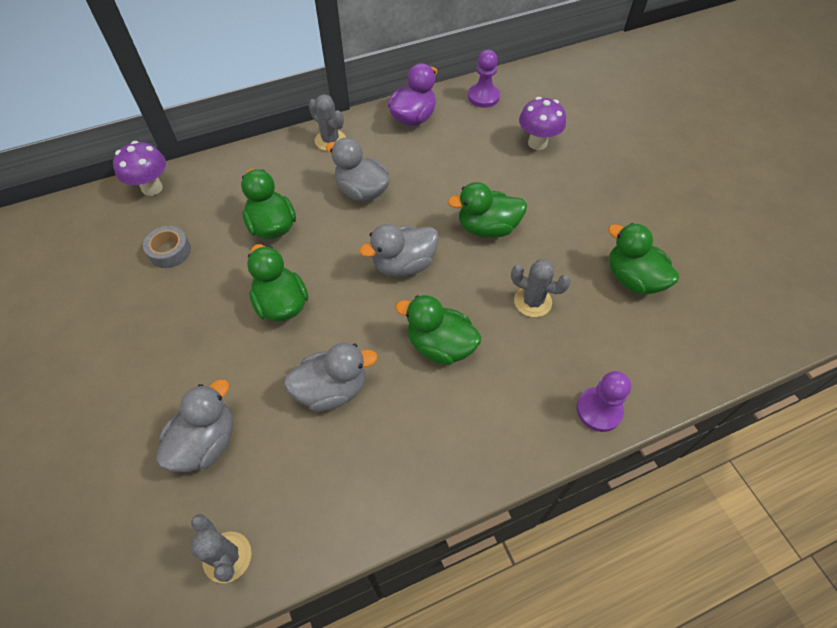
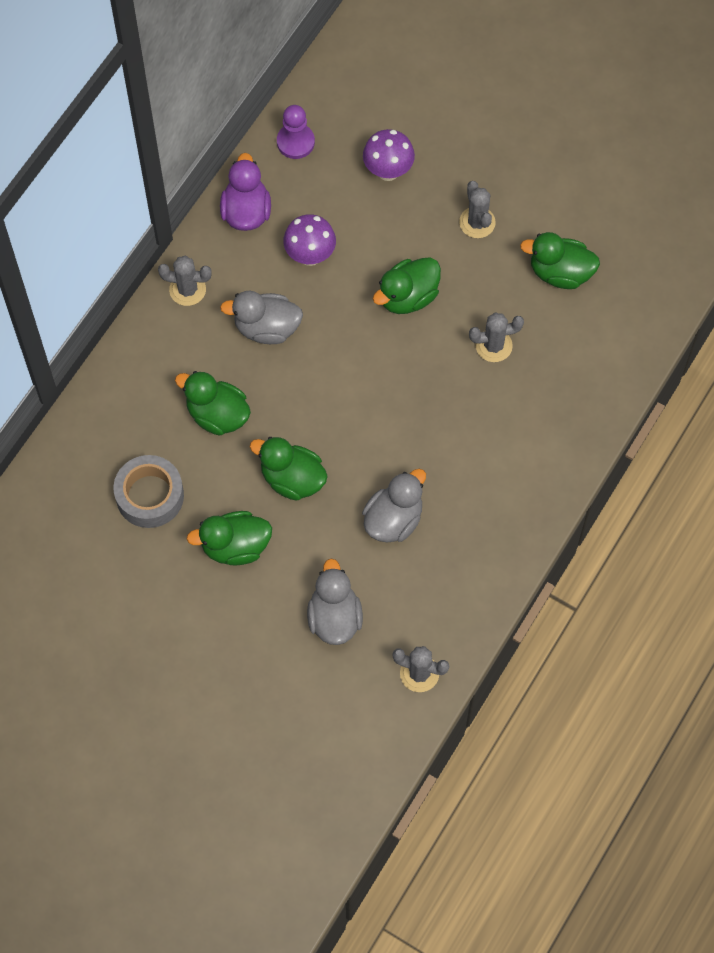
camera: 35 degrees left, 10 degrees up
purple mushroom [113,141,166,196] -> purple mushroom moved to [283,214,336,266]
grey tape [143,226,191,268] -> grey tape [113,455,184,528], size x1.56
grey duck [359,224,439,276] -> none
green duck [395,295,481,365] -> green duck moved to [187,511,272,566]
purple pawn [577,371,631,432] -> none
none -> grey cactus [459,181,496,238]

